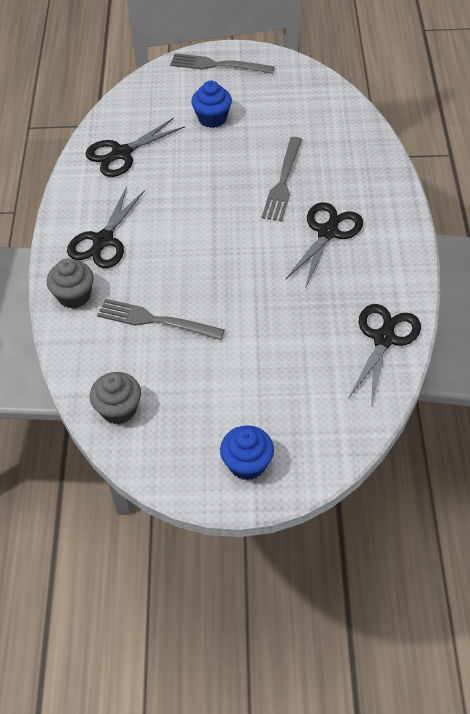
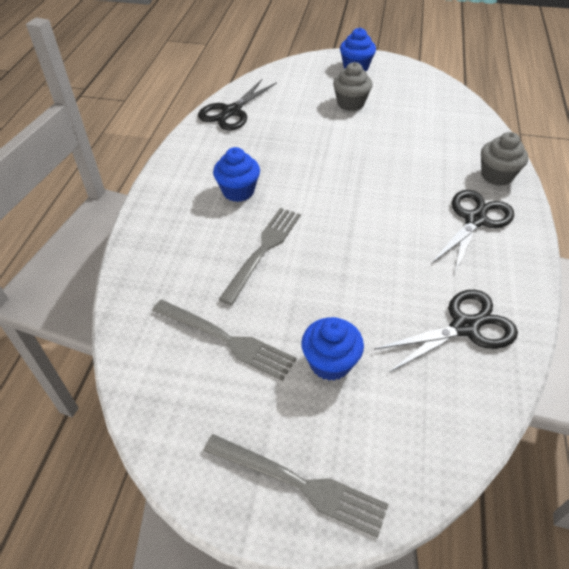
camera: 170 degrees left, 5 degrees down
grey cupcake [90,372,141,424] -> grey cupcake moved to [333,62,373,111]
grey fork [97,299,225,340] -> grey fork moved to [152,300,296,381]
black scissors [286,202,363,286] -> blue cupcake [213,147,260,202]

